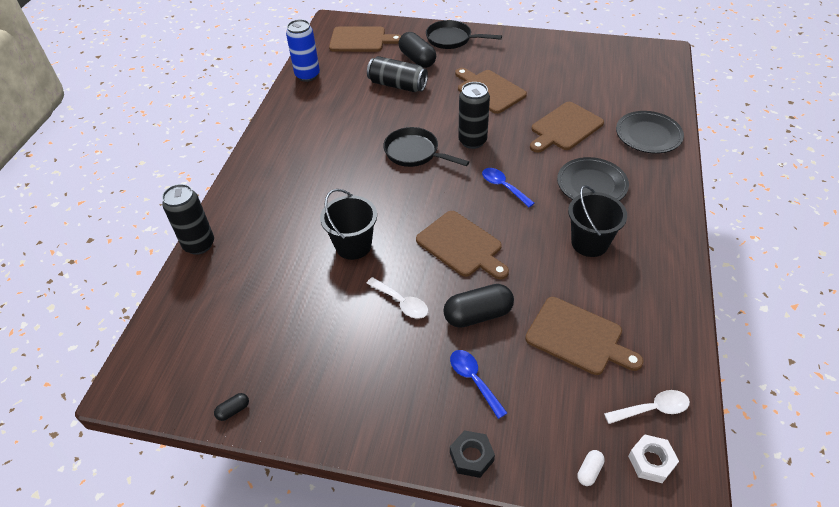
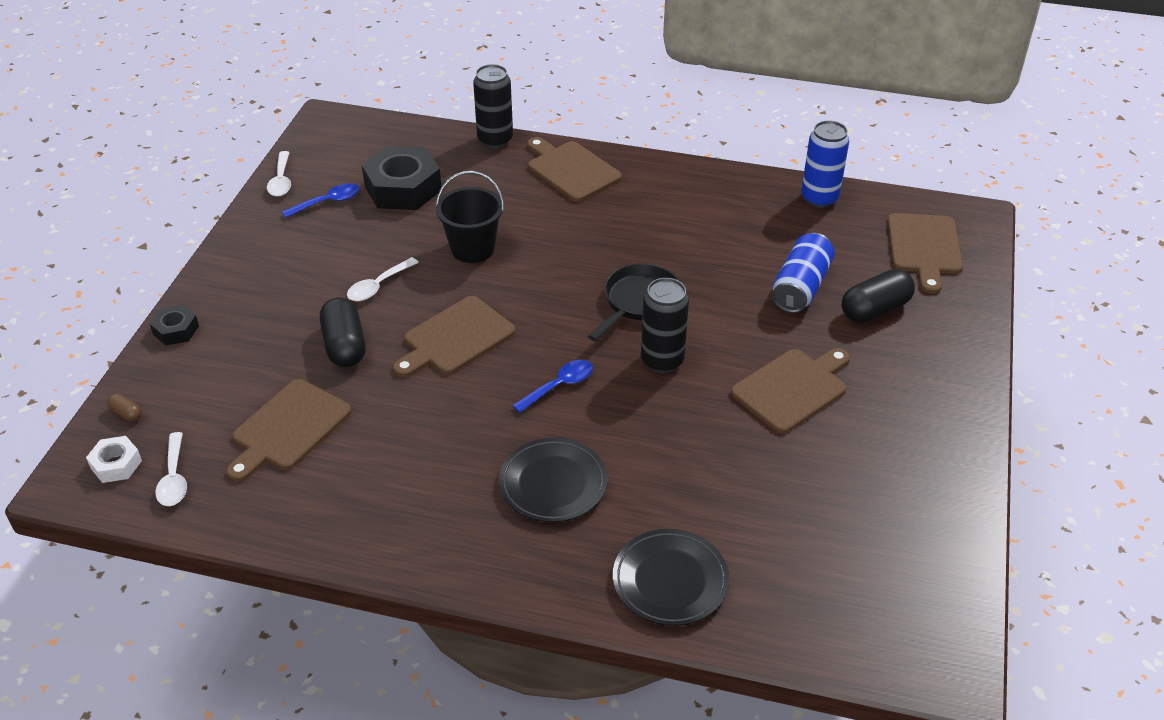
camera: 90 degrees right, 5 degrees down
black capsule [214,393,249,421] -> white spoon [267,151,291,197]
black can [367,56,428,92] -> blue can [772,233,835,313]
black pan [426,20,502,49] -> none
blue spoon [450,350,507,419] -> blue spoon moved to [282,183,360,218]
brown cutting board [530,102,604,153] -> brown cutting board moved to [527,137,622,202]
black bucket [568,185,627,257] -> none
white capsule [577,450,605,486] -> brown capsule [107,394,142,422]
none -> black nut [362,146,441,210]

